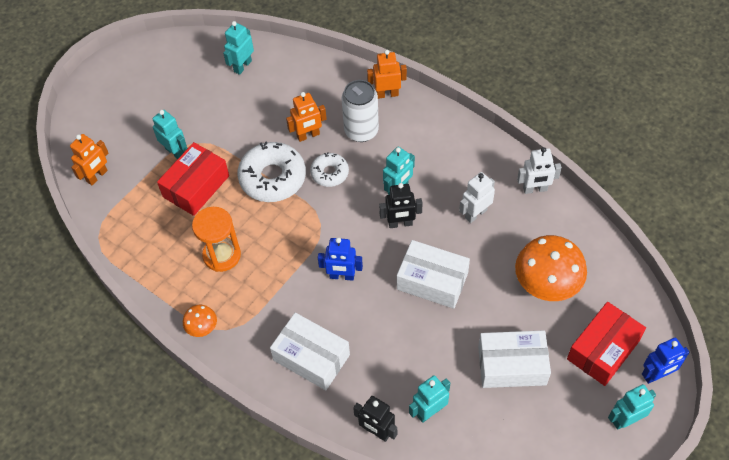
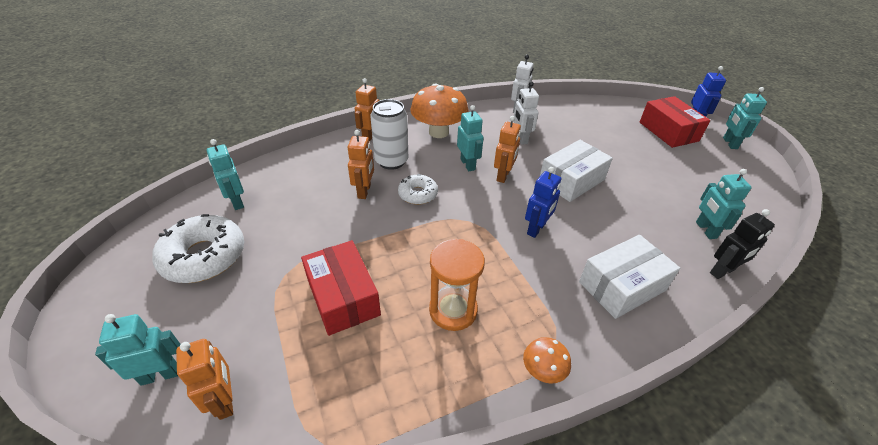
camera: 65 degrees left, 15 degrees down
turquoise robot [152,110,187,159] -> turquoise robot moved to [95,314,181,386]
white donut [237,141,306,202] -> white donut moved to [152,214,244,283]
black robot [379,183,423,228] -> orange robot [494,116,521,183]
white box [478,330,551,388] -> none
orange mushroom [515,235,587,301] -> orange mushroom moved to [410,83,469,138]

